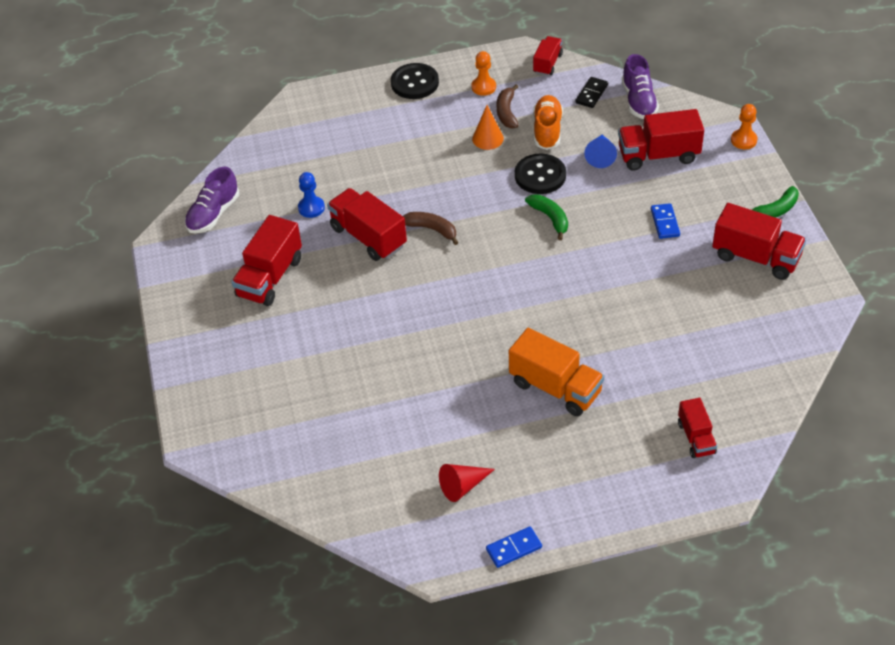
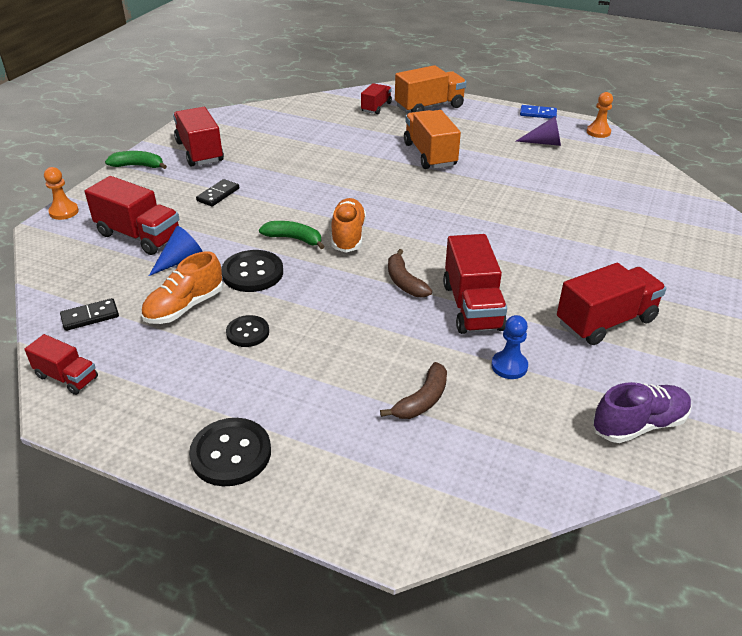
camera: 145 degrees left, 10 degrees down
red cone [439,464,495,502] -> purple cone [516,116,561,146]
orange pawn [471,51,496,96] -> orange pawn moved to [587,92,613,138]
orange cone [472,105,504,150] -> black button [226,315,269,347]
brown banana [497,84,519,128] -> brown banana moved to [380,362,447,419]
green banana [525,194,568,240] -> green banana turned 105 degrees clockwise [259,221,325,249]
red truck [533,36,563,76] -> red truck turned 120 degrees counterclockwise [24,334,98,395]
purple shoe [622,54,659,119] -> none
blue domino [651,203,680,239] -> black domino [196,179,239,207]
none -> orange shoe [331,198,366,252]
none -> orange truck [395,65,467,113]

